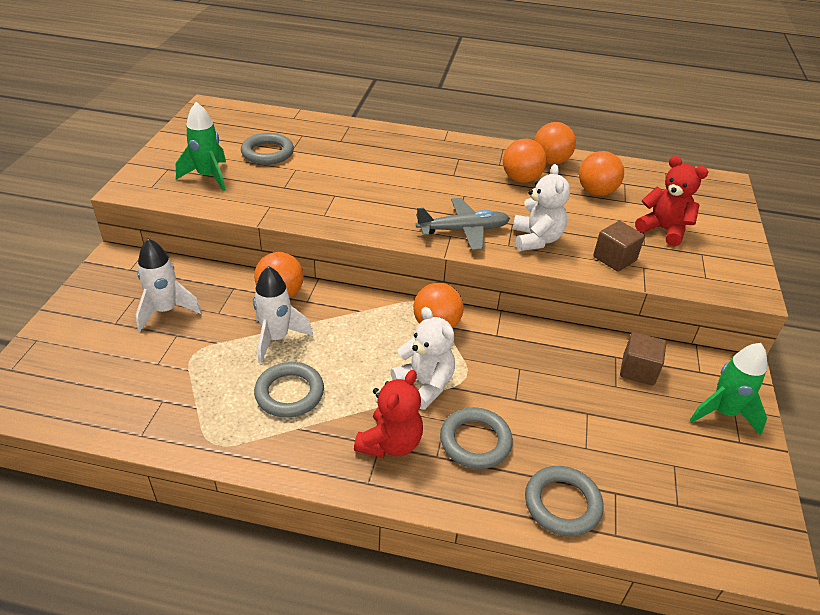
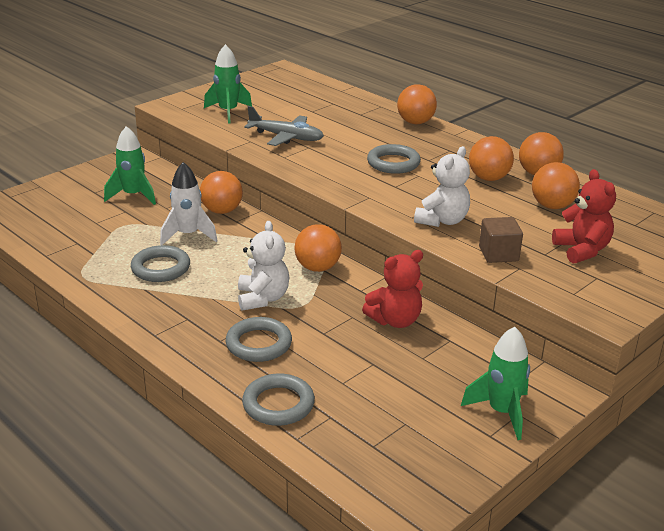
camera: 35 degrees right, 10 degrees down
white rocket [136,238,202,331] -> green rocket [104,126,156,205]
grey ring [241,133,294,165] -> grey ring moved to [367,144,421,174]
red teddy bear [354,370,423,458] -> red teddy bear moved to [362,250,423,328]
grey plane [416,198,510,250] -> grey plane moved to [244,106,324,146]
brown cube [620,332,666,385] -> none
none -> orange ball [397,84,437,124]

